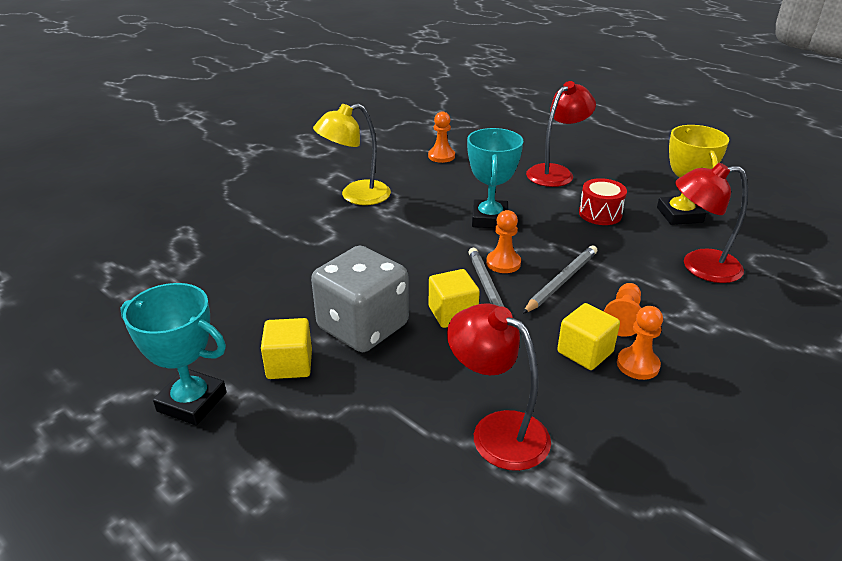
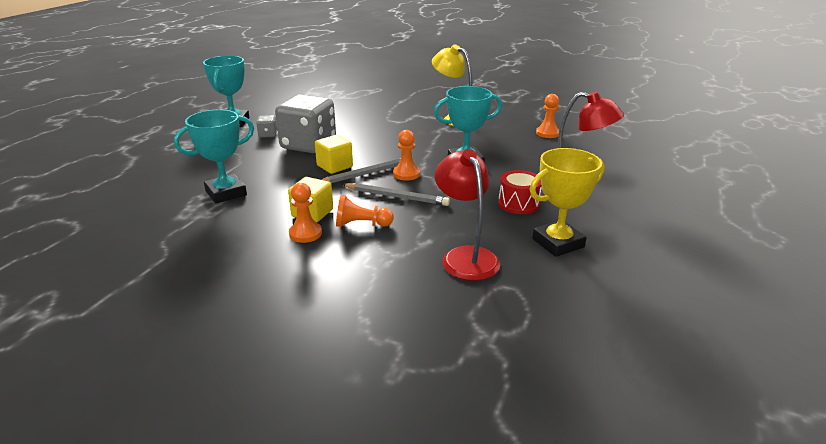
camera: 70 degrees right, 5 degrees down
yellow cube [261,318,312,379] -> grey dice [256,115,277,138]
red lamp [447,303,551,471] -> turquoise trophy [174,110,254,204]

